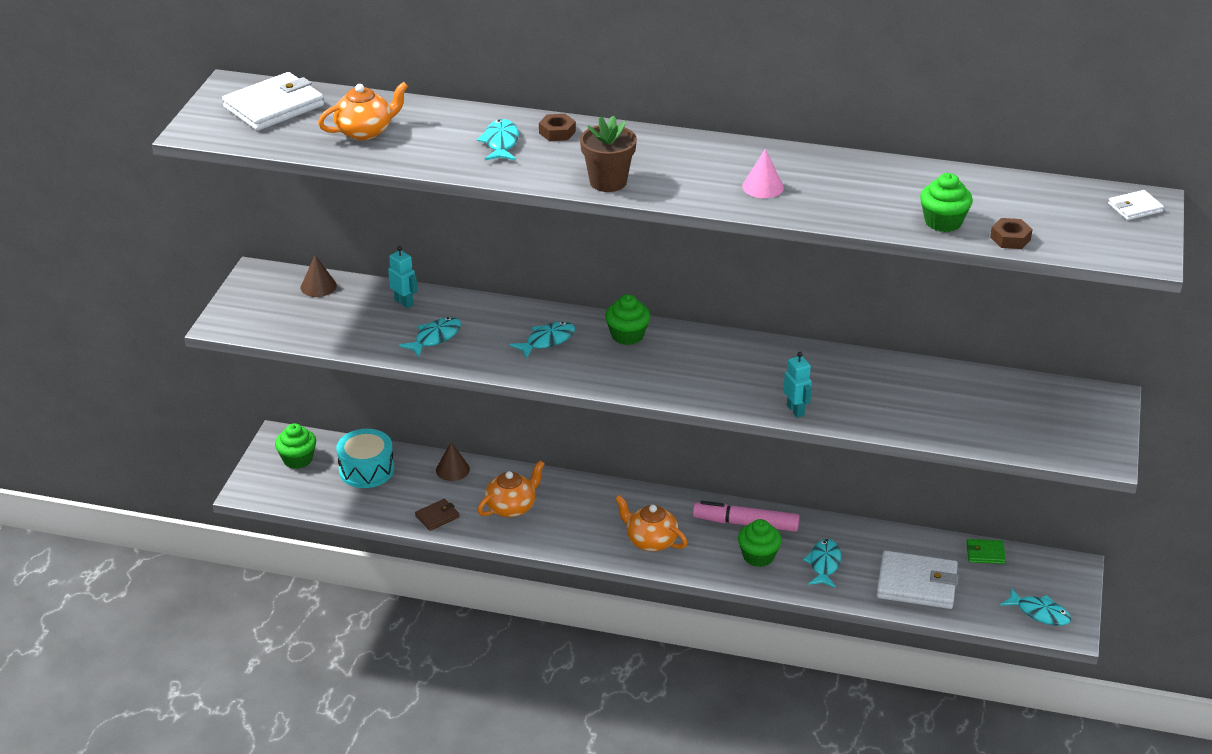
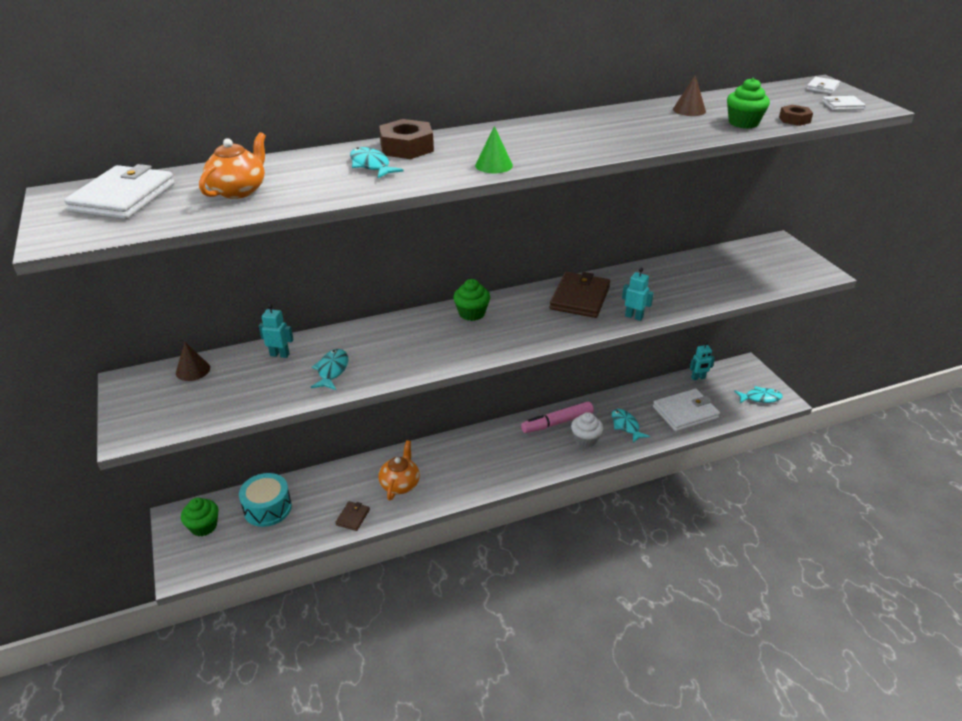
camera: 35 degrees left, 0 degrees up
brown cone [436,442,470,481] -> brown cone moved to [673,75,706,116]
turquoise fish [509,321,575,359] -> none
brown nut [539,114,576,141] -> brown nut [379,119,434,159], size x1.73
brown flower pot [580,115,637,192] -> green cone [475,126,513,173]
orange teapot [615,495,687,552] -> none
green cupcake [738,519,782,567] -> white cupcake [571,412,603,447]
pink cone [742,149,784,198] -> none
green wallet [966,539,1006,564] -> turquoise robot [690,342,715,380]
none -> brown wallet [549,272,610,318]
none -> white wallet [822,96,865,110]

